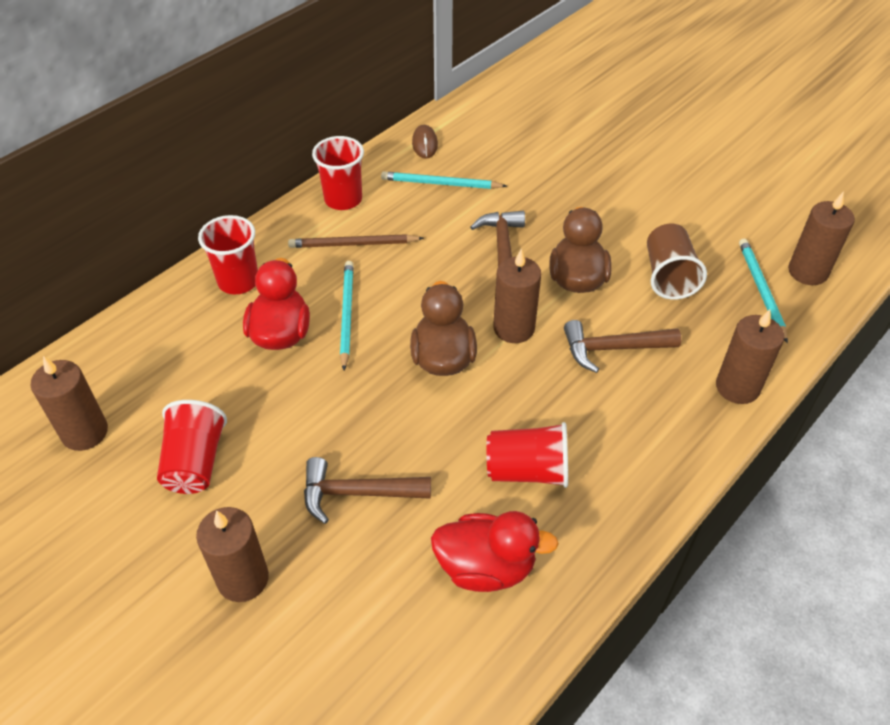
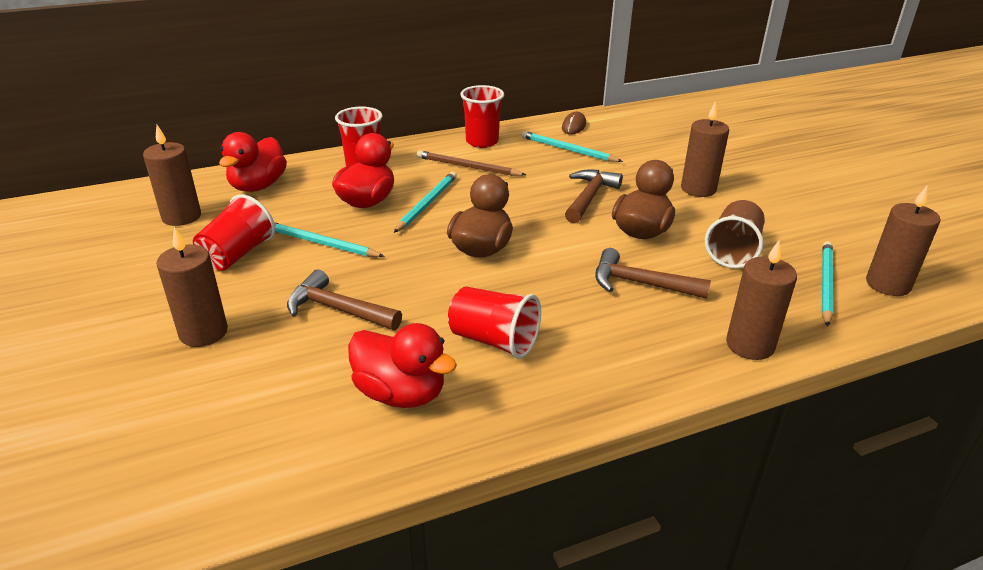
camera: 25 degrees right, 15 degrees down
brown candle [493,249,541,343] -> brown candle moved to [681,101,729,197]
none -> red duck [219,132,287,192]
none -> turquoise pencil [274,222,385,257]

